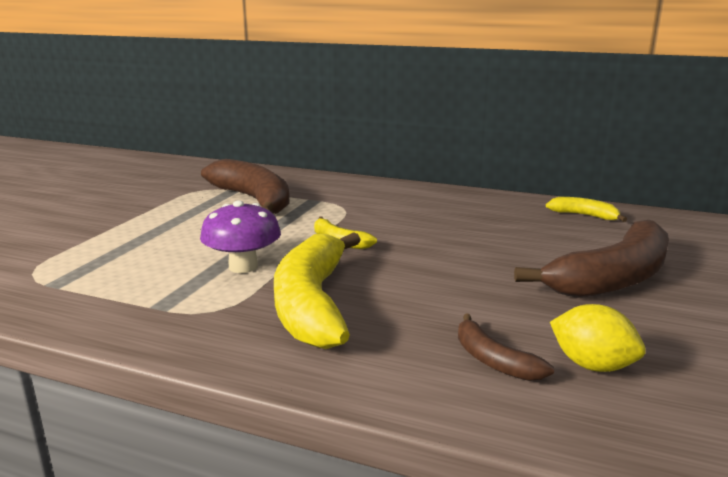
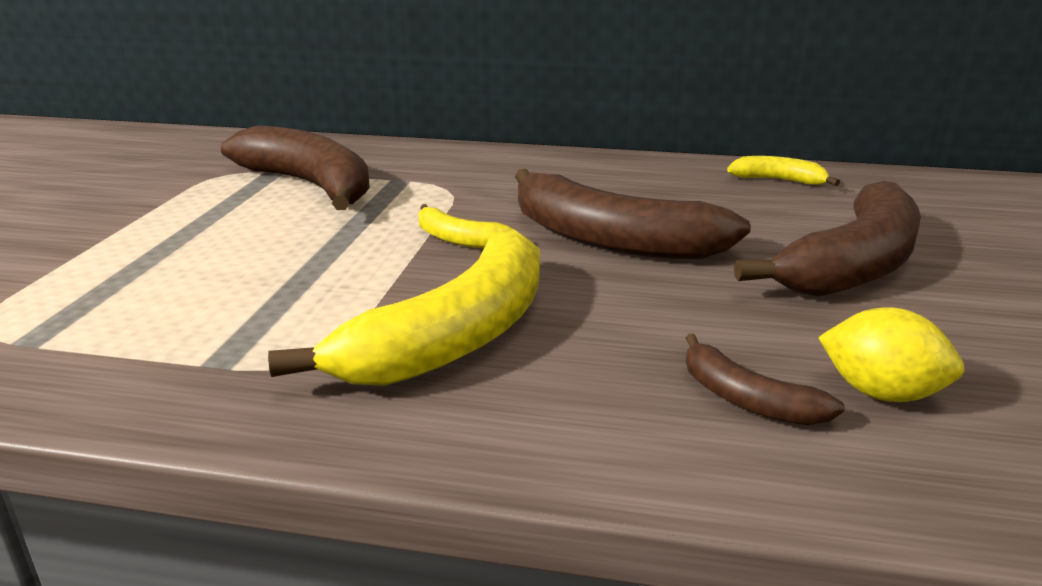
camera: 10 degrees left, 5 degrees up
purple mushroom [200,200,281,273] -> none
yellow banana [274,232,360,349] -> yellow banana turned 135 degrees counterclockwise [268,229,540,386]
none -> brown banana [515,169,751,260]

